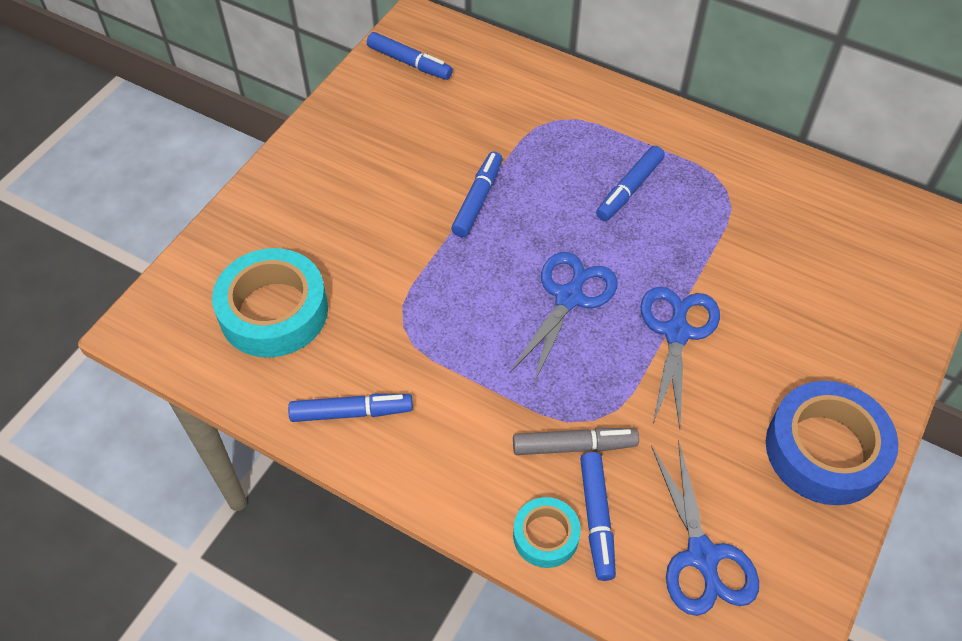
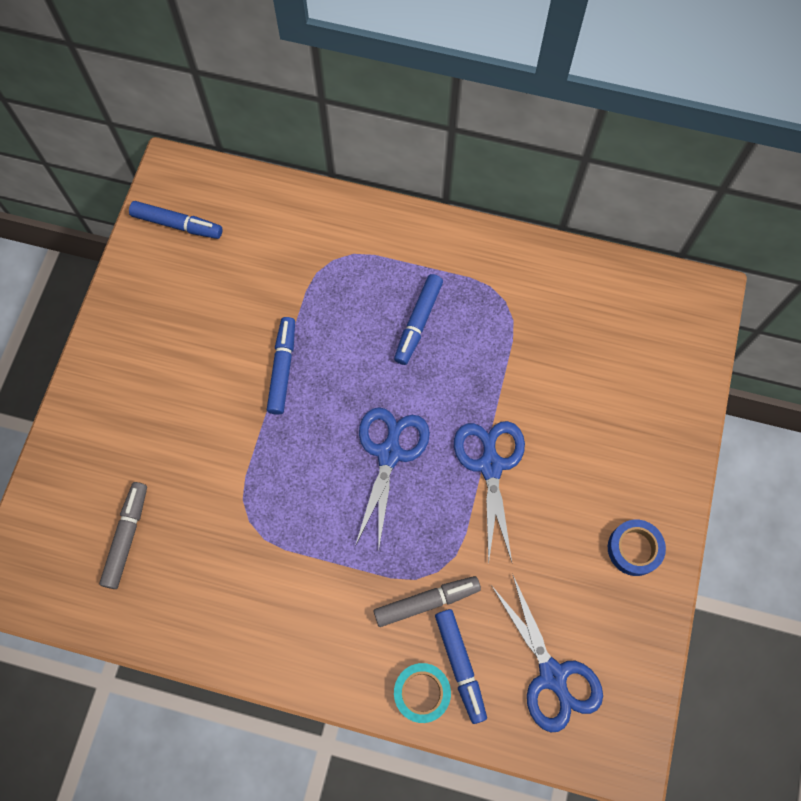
camera: 15 degrees left, 15 degrees up
turquoise tape [212,248,328,357] -> grey marker [99,482,147,589]
blue marker [288,394,413,422] -> none
blue tape [766,381,898,505] -> blue tape [608,520,666,576], size x0.53

